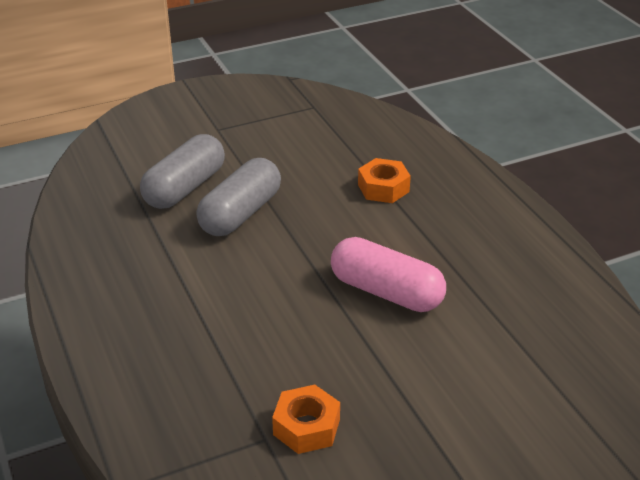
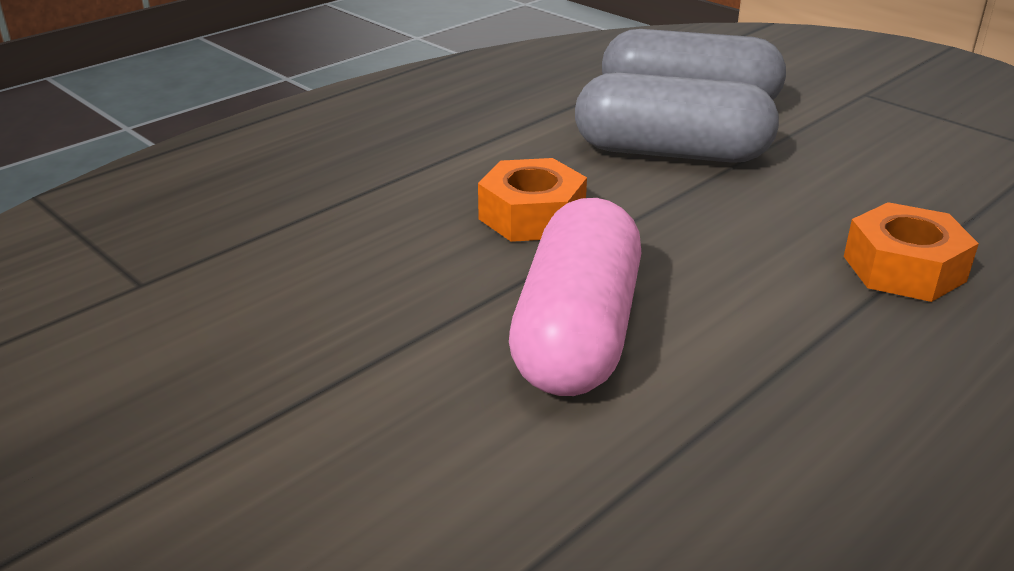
camera: 70 degrees right, 5 degrees down
orange nut [272,385,340,454] -> orange nut moved to [478,158,587,242]

